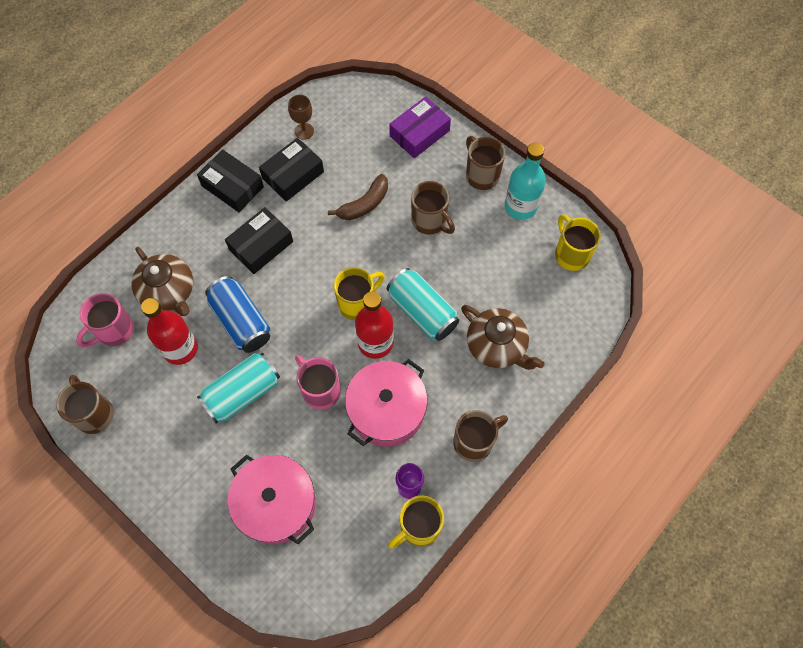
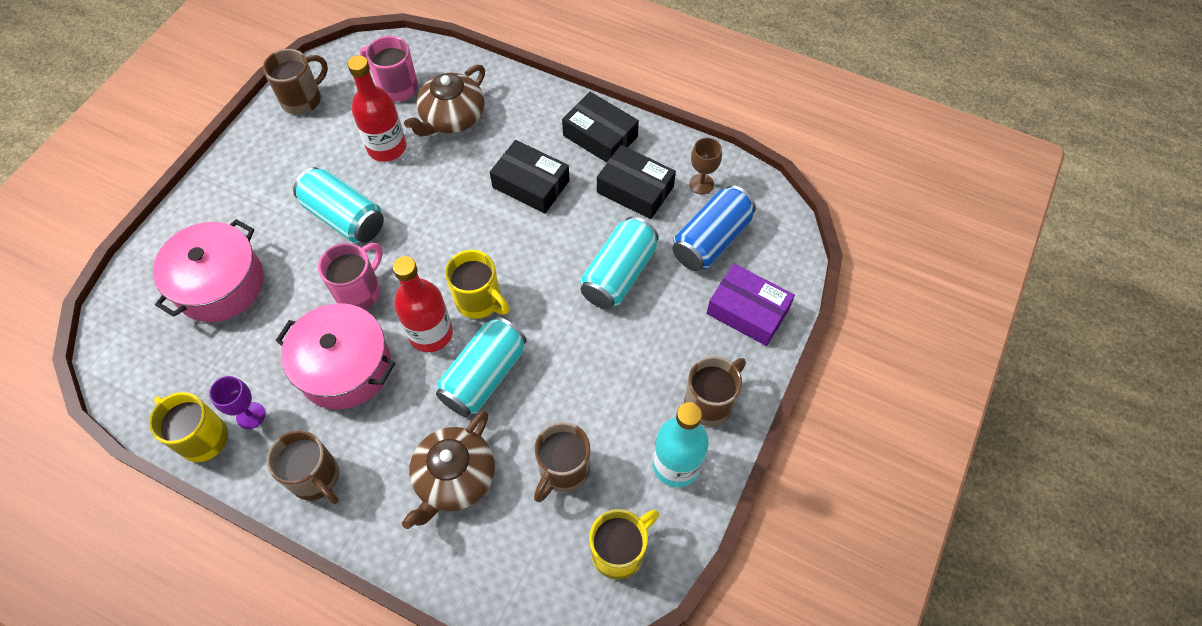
camera: 75 degrees right, 5 degrees down
black box [197,149,264,212] -> black box turned 75 degrees counterclockwise [562,92,639,163]
blue can [205,276,270,353] -> blue can moved to [672,185,756,271]
brown banana [328,174,388,220] -> turquoise can [580,216,659,309]
brown mug [411,181,455,234] -> brown mug moved to [534,422,590,502]

